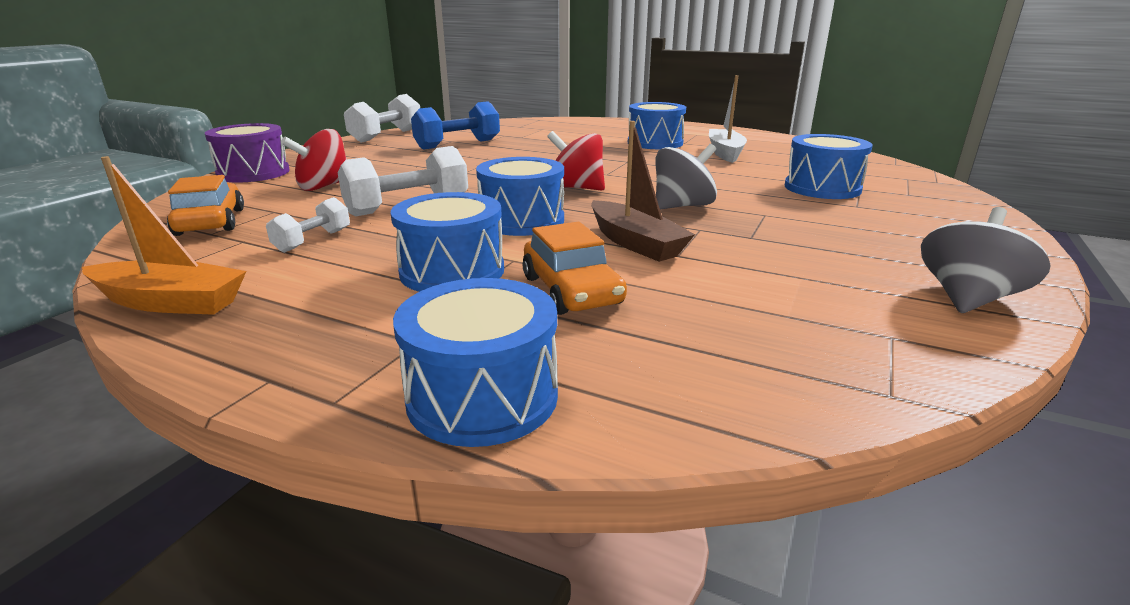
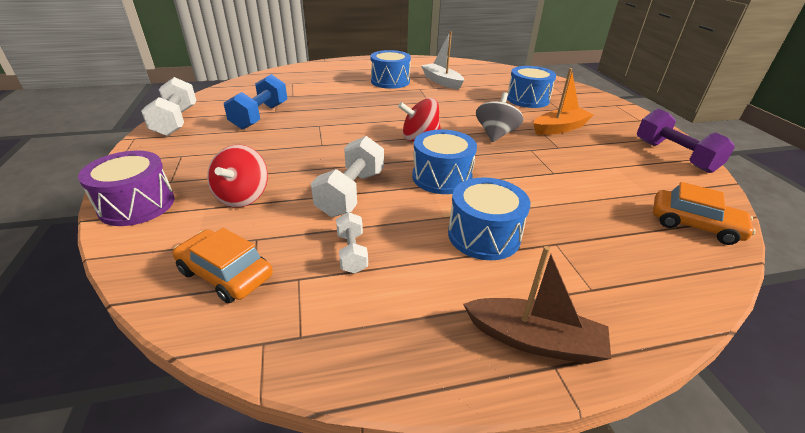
camera: 40 degrees left, 10 degrees up
orange boat [82,156,246,315] -> orange boat moved to [533,68,594,135]
blue drum [393,278,558,447] -> none
orange car [523,222,627,315] -> orange car moved to [653,182,756,245]
brown boat [591,121,695,262] -> brown boat moved to [463,246,611,364]
grey spinning top [921,207,1051,313] -> purple dumbbell [637,108,735,173]

